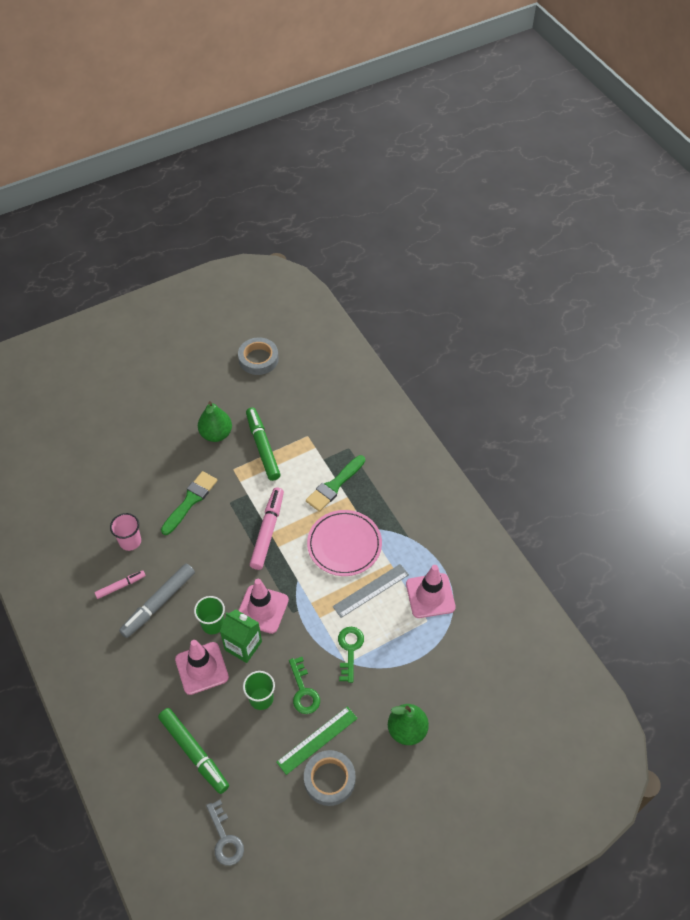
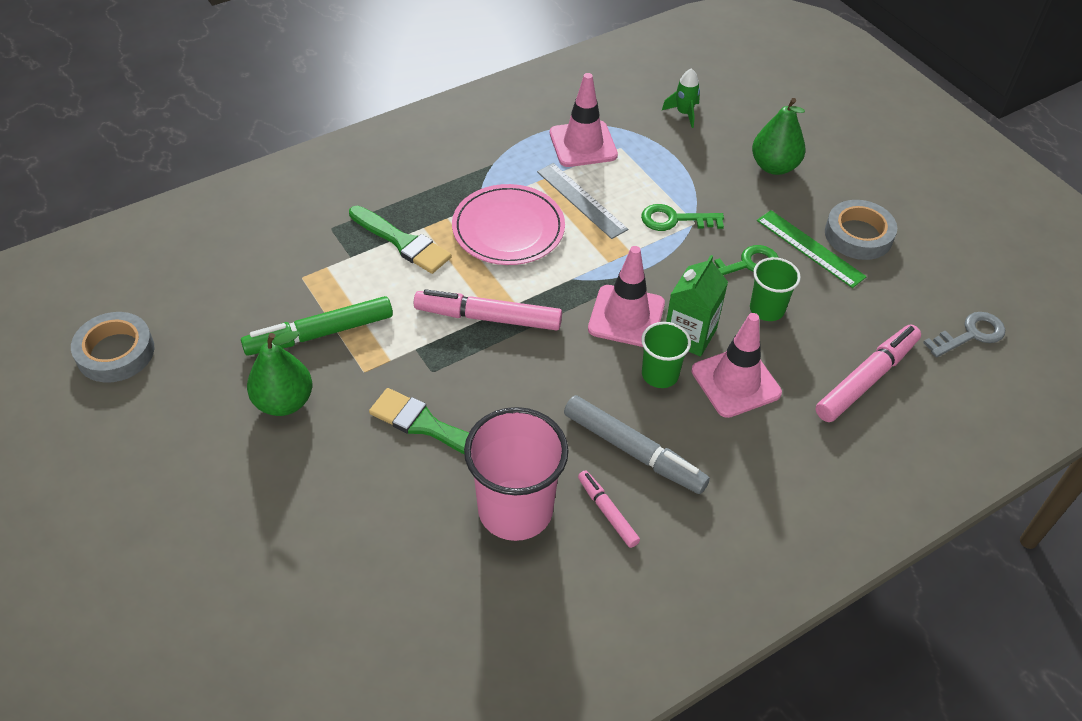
camera: 95 degrees left, 5 degrees down
pink cup [110,513,141,551] -> pink cup [464,407,569,541], size x1.83
green marker [158,708,229,794] -> pink marker [816,324,921,422]
none -> green rocket [662,68,700,128]

